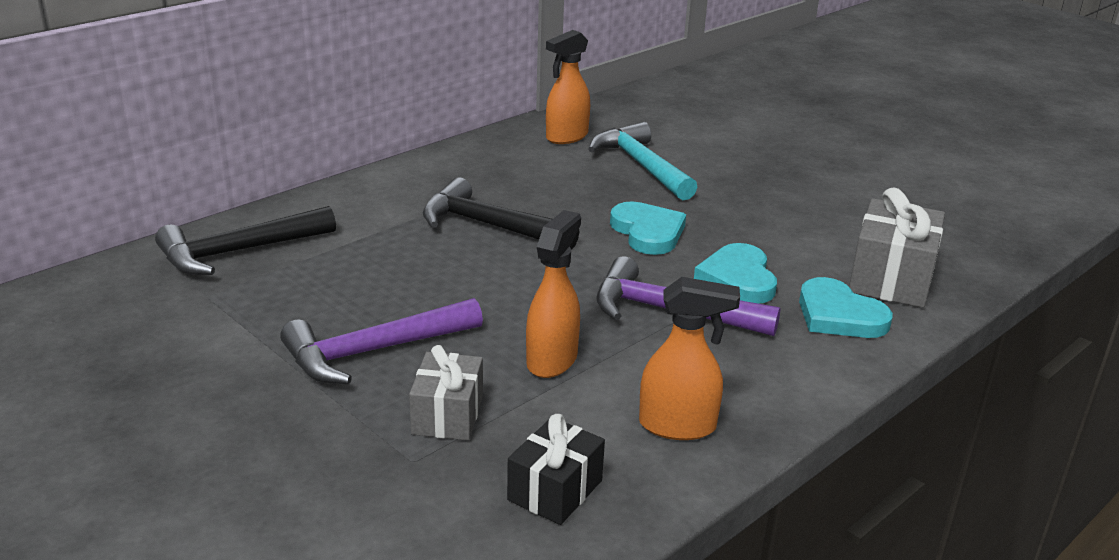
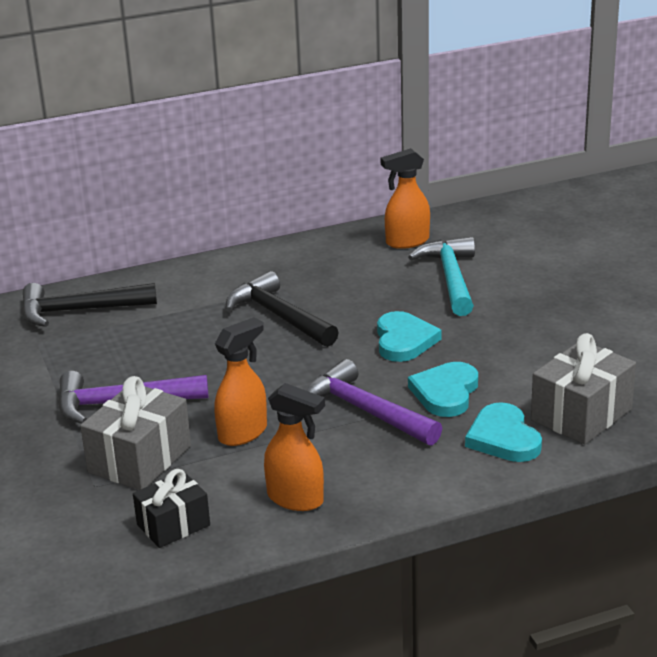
camera: 25 degrees right, 0 degrees up
grey gift [409,345,483,440] -> grey gift [80,376,191,490], size x1.54

